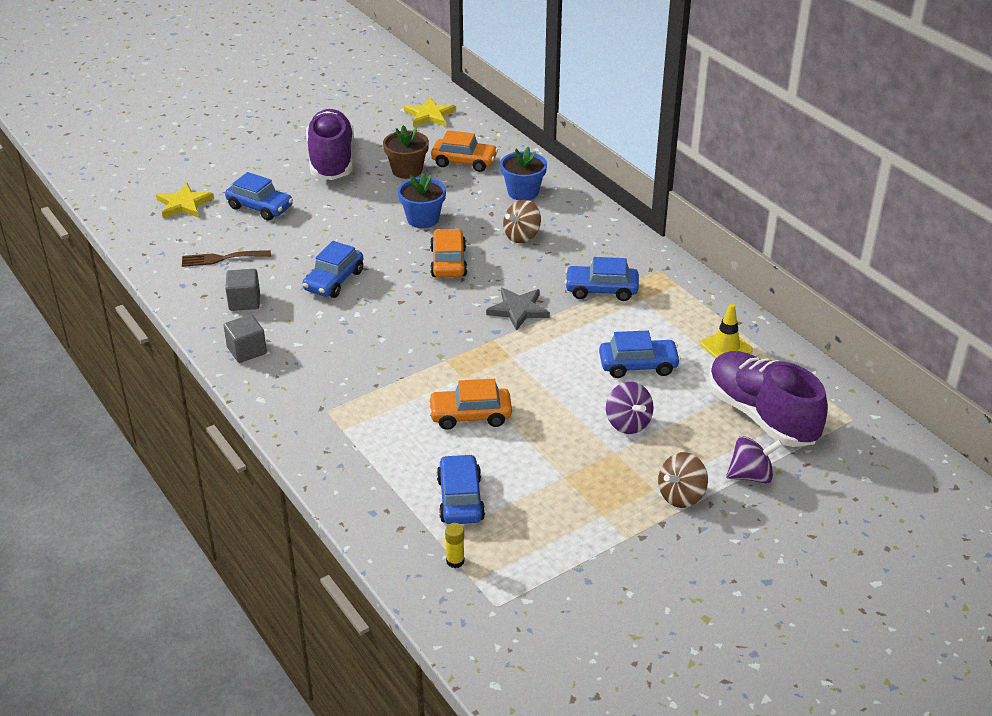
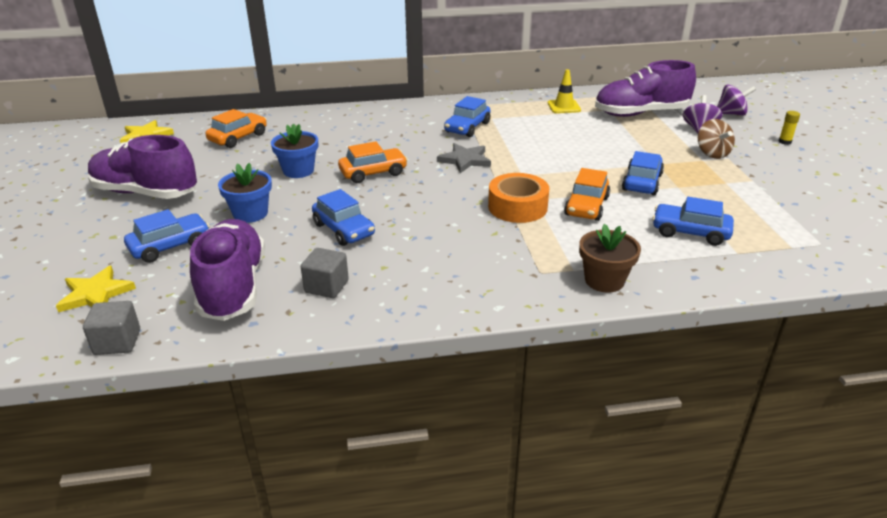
camera: 65 degrees left, 5 degrees down
brown fork [182,250,271,267] -> purple shoe [190,219,265,321]
grey cube [223,314,267,363] -> grey cube moved to [83,301,140,355]
brown flower pot [383,125,429,179] -> brown flower pot moved to [579,224,641,293]
orange car [430,229,467,277] -> orange car turned 135 degrees clockwise [338,141,408,183]
yellow glue stick [445,523,465,568] -> yellow glue stick moved to [779,111,800,145]
blue flower pot [500,147,547,201] -> blue flower pot moved to [218,163,272,223]
brown spinning top [503,200,541,243] -> none
blue car [599,330,681,378] -> blue car moved to [622,151,664,195]
purple spinning top [606,382,654,434] -> purple spinning top moved to [717,84,756,116]
none -> orange tape [488,173,549,223]

